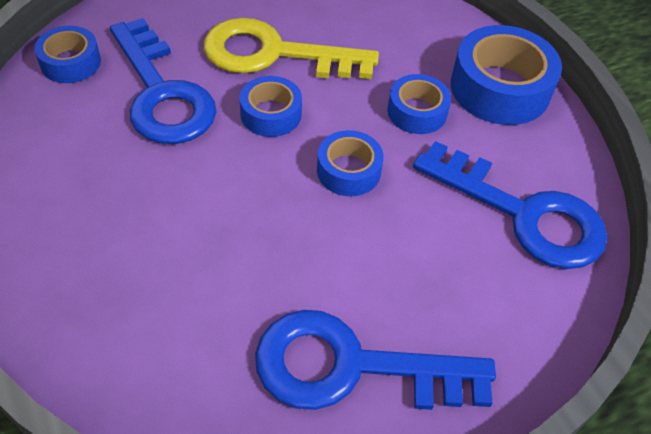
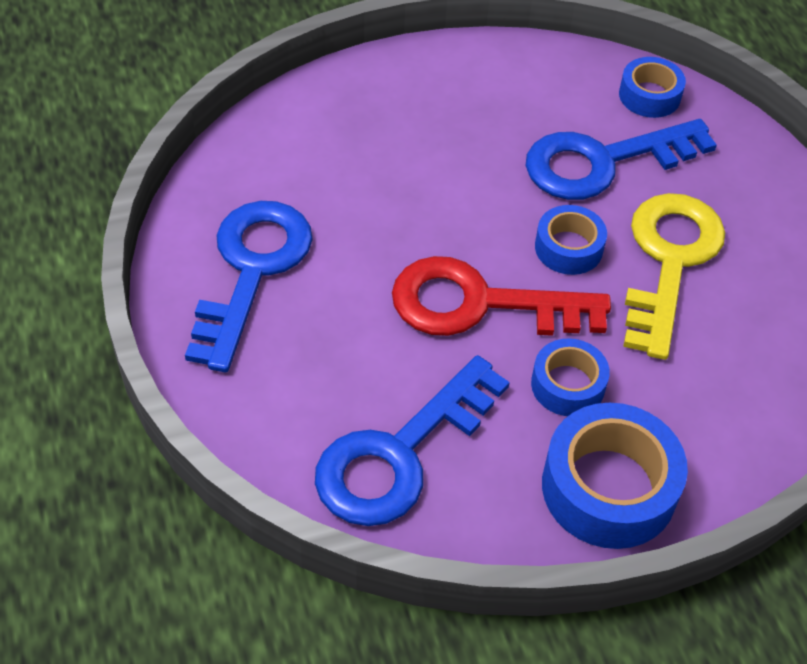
camera: 100 degrees right, 0 degrees up
blue tape [317,130,384,196] -> red key [392,256,611,336]

